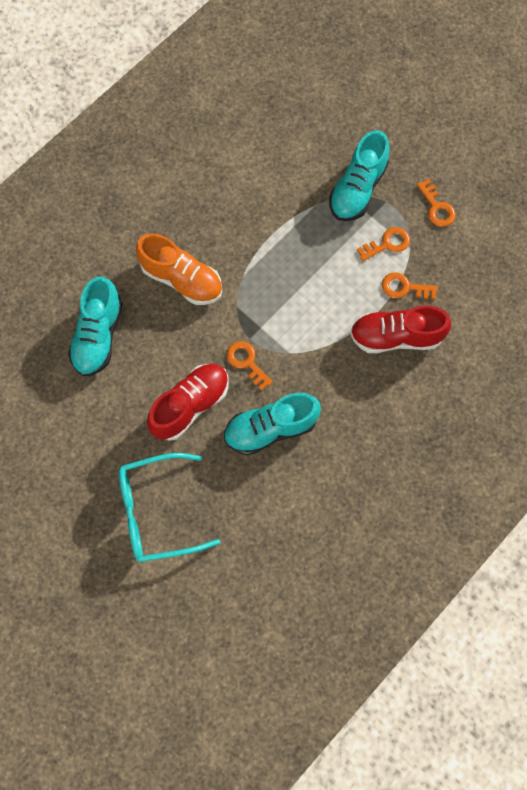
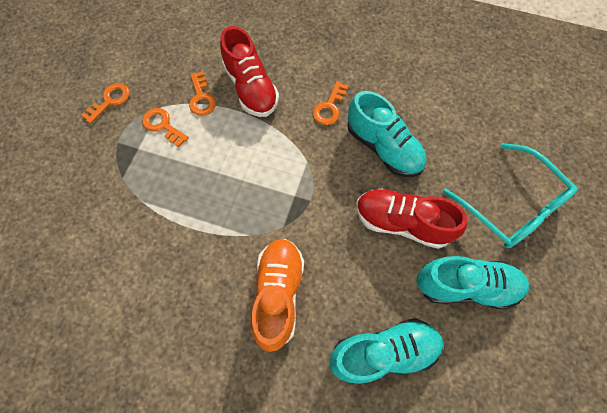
camera: 115 degrees left, 5 degrees down
orange key [227,341,273,391] -> orange key moved to [313,81,348,125]
turquoise shoe [329,130,390,221] -> turquoise shoe moved to [416,256,529,309]

